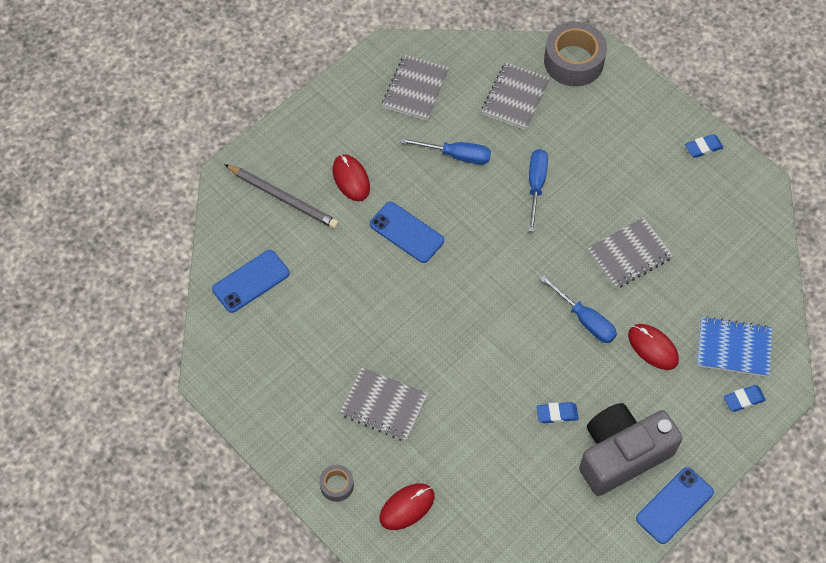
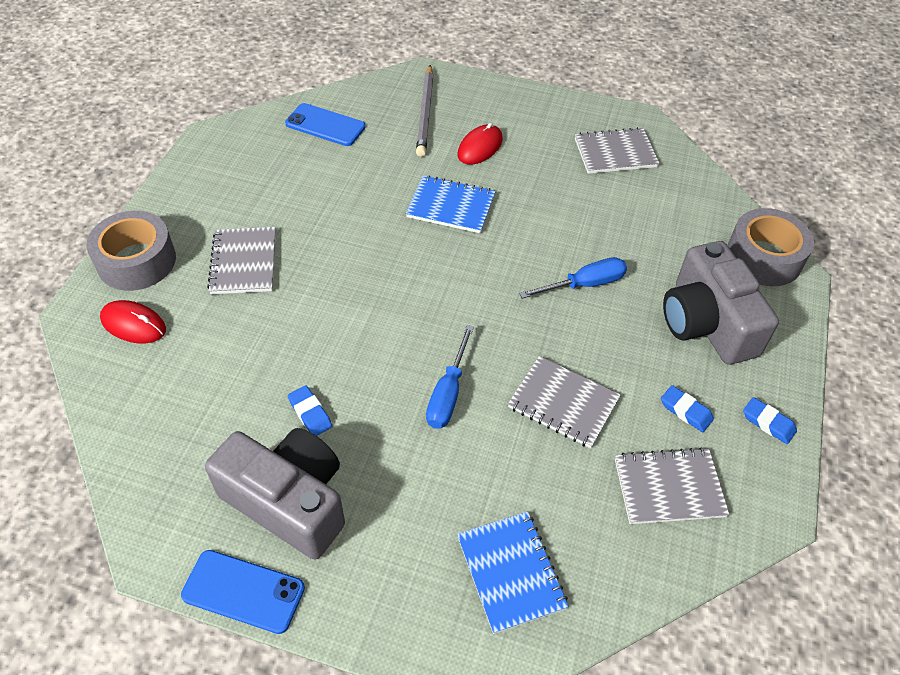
camera: 60 degrees right, 10 degrees down
grey tape [319,465,354,502] -> grey tape [86,211,176,291], size x2.06
blue phone [370,202,444,263] -> blue notebook [406,175,496,233]
blue screwdriver [400,138,491,165] -> none
grey notebook [481,63,550,130] -> grey notebook moved to [615,448,730,524]
red mouse [628,324,679,370] -> none
blue eraser [724,385,766,412] -> blue eraser moved to [661,385,714,432]
none -> grey camera [663,241,779,364]

